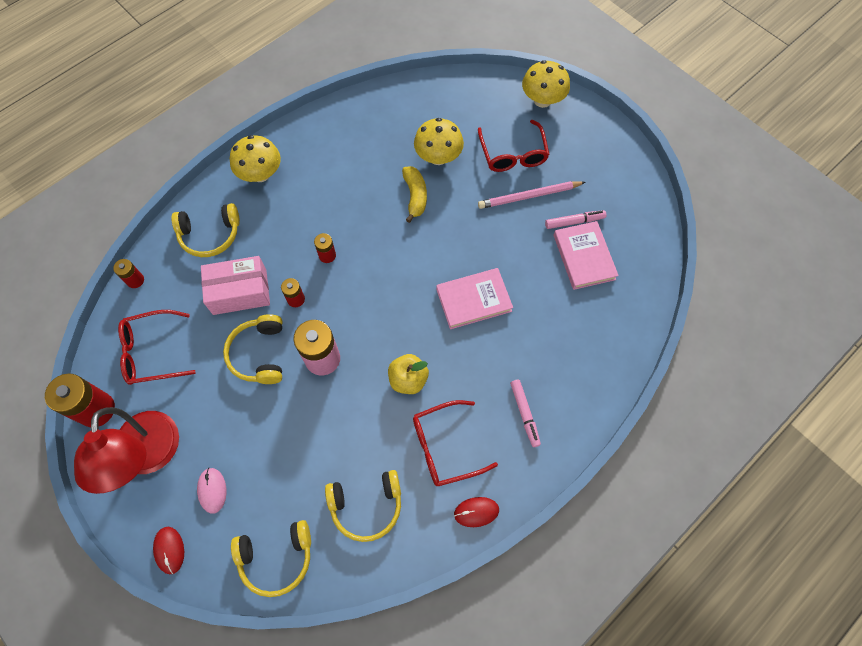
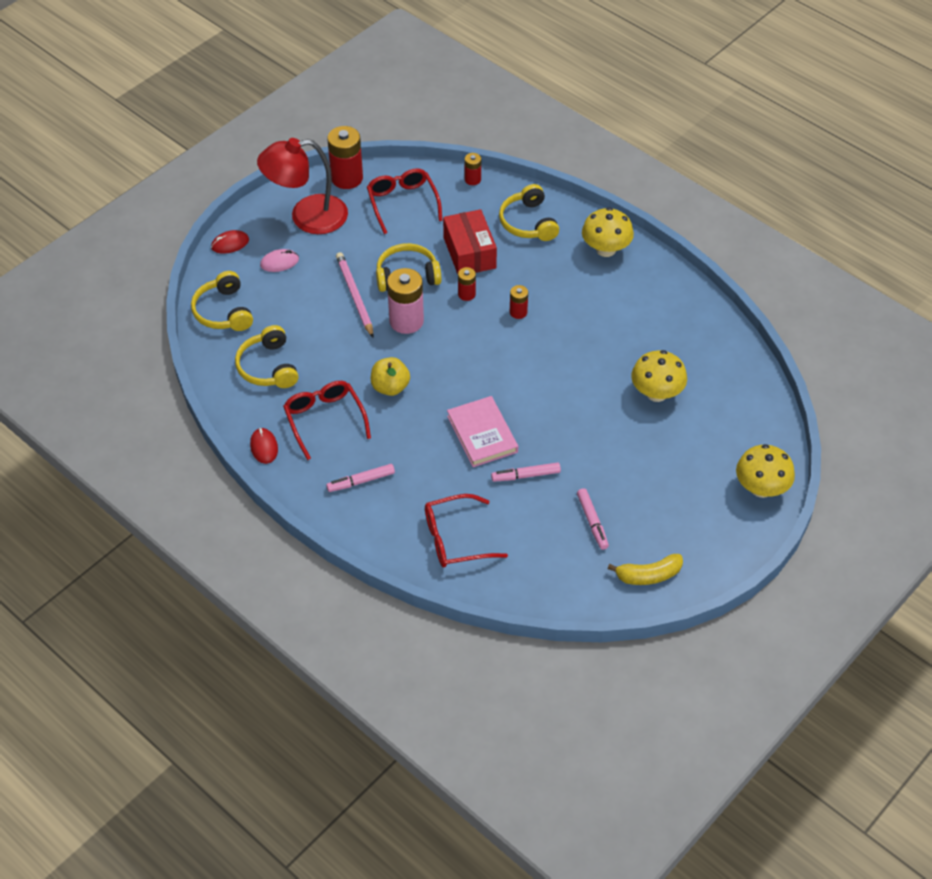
camera: 85 degrees right, 15 degrees down
pink box [201,256,270,315] -> red box [443,209,497,274]
yellow banana [402,166,427,223] -> yellow banana moved to [608,554,683,585]
red glasses [478,120,550,172] -> red glasses moved to [425,494,508,567]
pink pencil [478,181,585,209] -> pink pencil moved to [336,252,373,337]
pink book [554,221,619,290] -> none
none -> pink marker [491,462,561,482]

